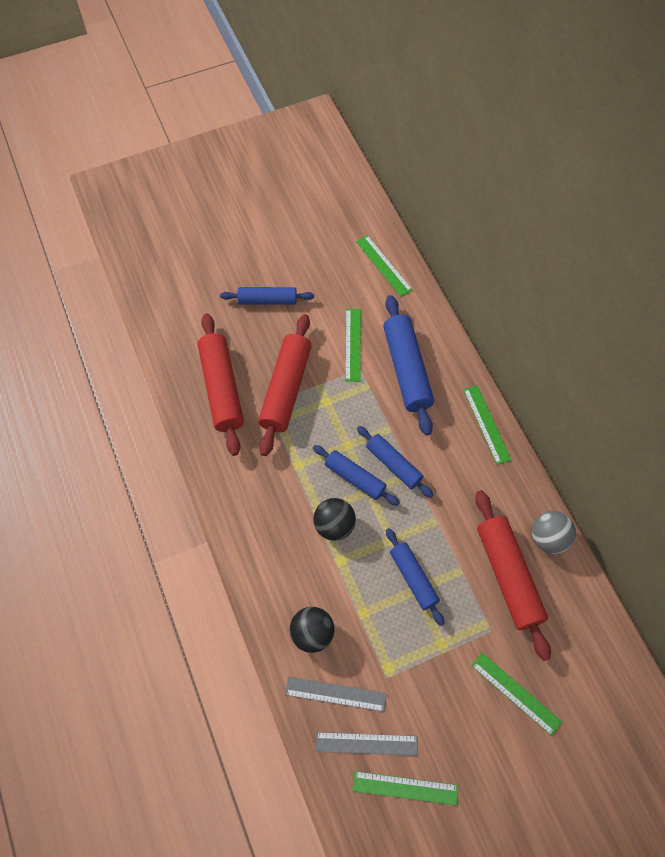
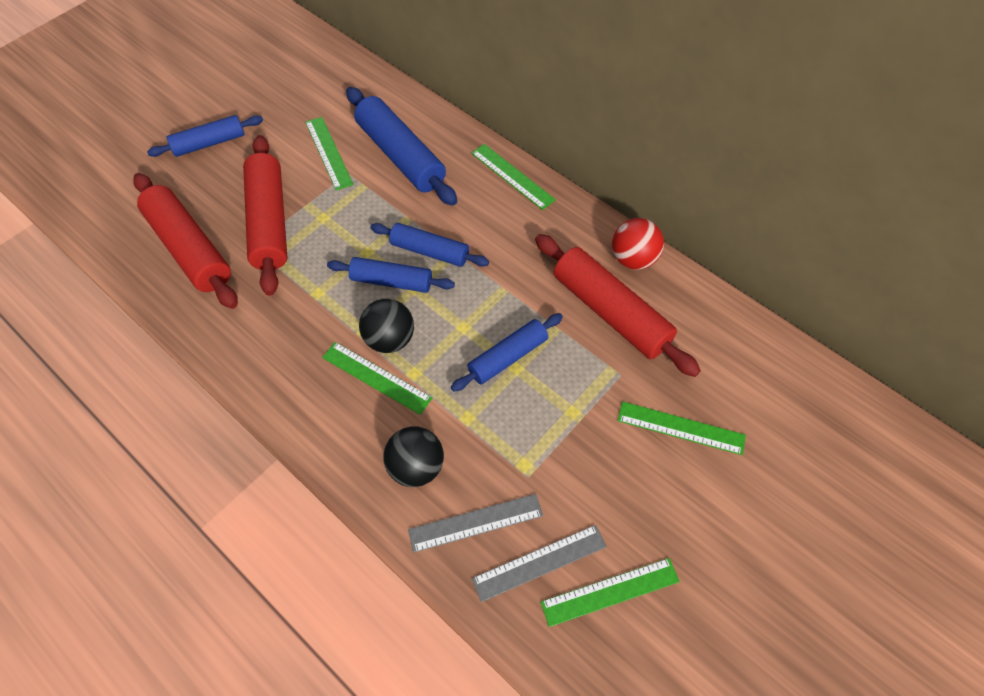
camera: 25 degrees left, 5 degrees down
green ruler [356,235,413,297] -> green ruler moved to [322,342,432,415]
blue rolling pin [386,528,445,626] -> blue rolling pin turned 75 degrees counterclockwise [451,313,563,392]
grey ball [532,511,576,554] -> red ball [612,218,664,270]

